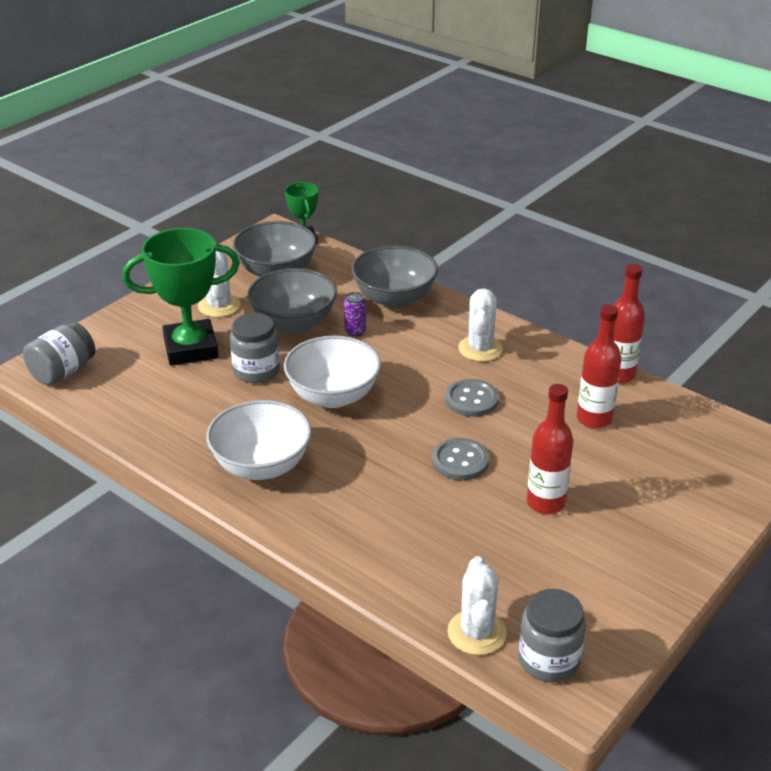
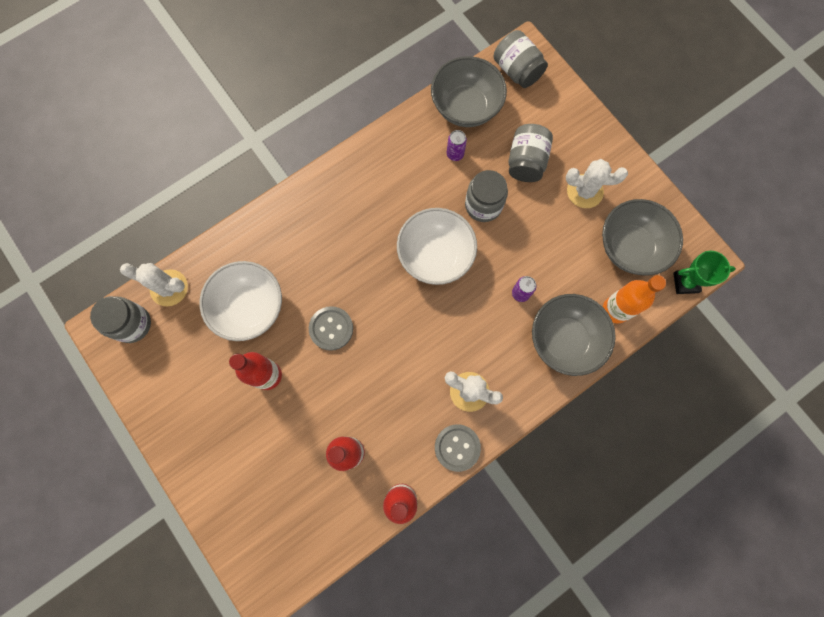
camera: 105 degrees right, 40 degrees up
green trophy [122,228,240,366] -> grey jar [509,124,553,182]
white bowl [206,400,311,480] -> white bowl moved to [199,261,282,341]
grey bowl [248,268,337,333] -> grey bowl moved to [431,56,507,127]
grey button [445,379,499,417] -> grey button moved to [435,424,481,472]
none -> purple can [447,130,467,161]
none -> orange bottle [603,275,666,323]

